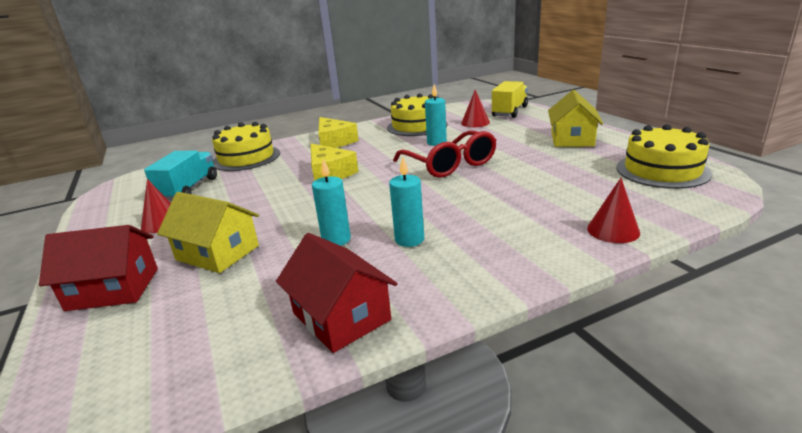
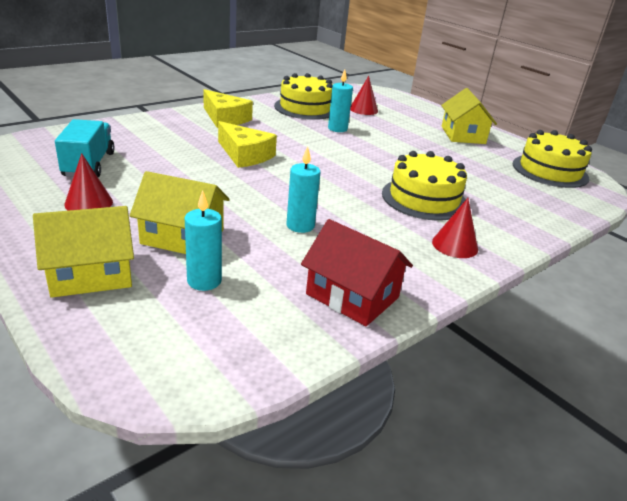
camera: 20 degrees left, 5 degrees up
red house [39,225,158,311] -> yellow house [33,206,134,298]
yellow cake [212,122,280,171] -> yellow cake moved to [382,151,467,220]
turquoise candle [389,157,424,247] -> turquoise candle moved to [185,190,222,291]
red glasses [393,130,496,178] -> none
yellow truck [492,81,528,118] -> none
red cone [587,178,640,243] -> red cone moved to [432,198,478,258]

